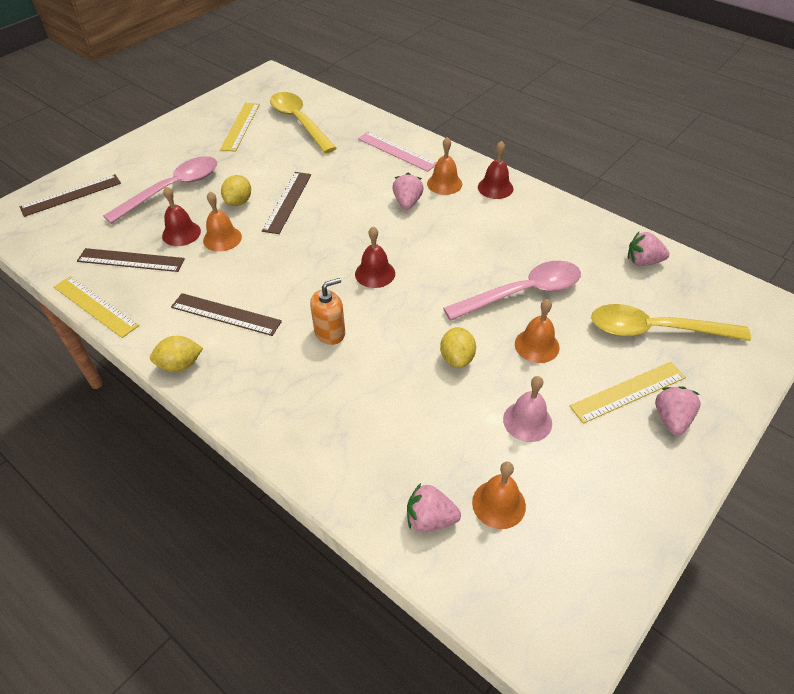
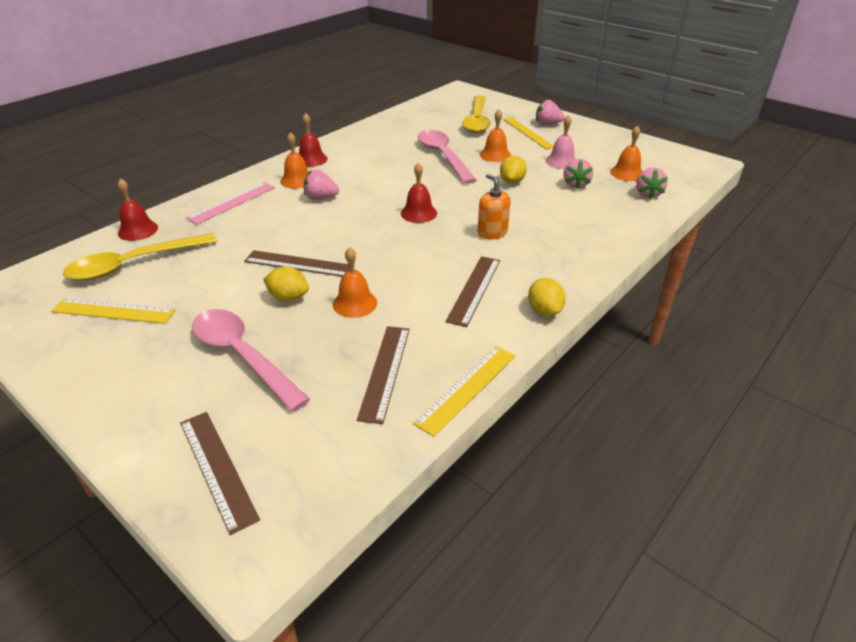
camera: 90 degrees left, 10 degrees down
red bell [162,186,201,246] -> red bell moved to [118,178,158,241]
yellow lemon [440,327,476,368] -> yellow lemon turned 75 degrees counterclockwise [500,156,527,184]
pink strawberry [628,232,669,266] -> pink strawberry moved to [563,159,593,189]

